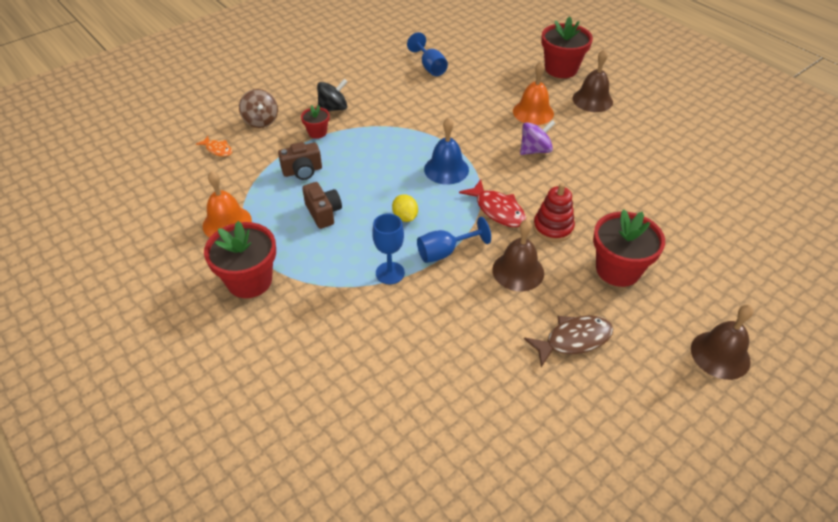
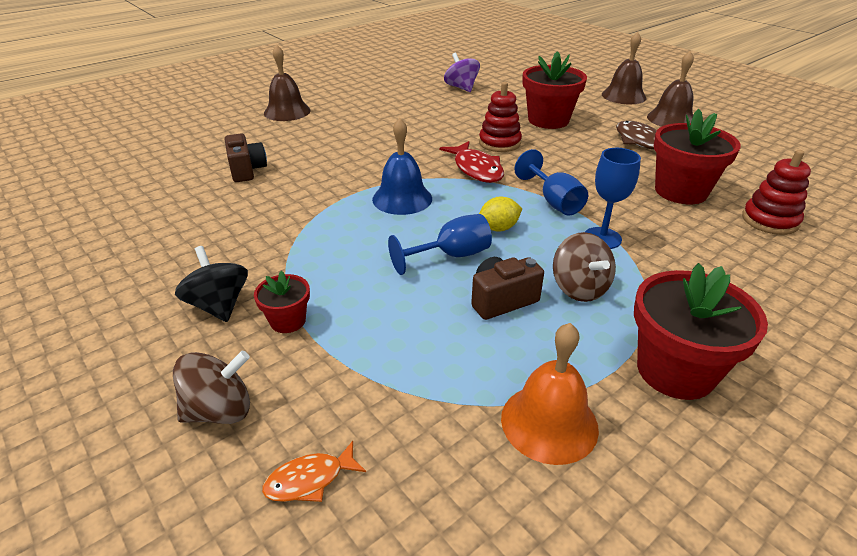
camera: 90 degrees left, 10 degrees down
orange fish [196,136,232,157] -> orange fish turned 150 degrees counterclockwise [262,441,366,502]
brown camera [278,142,322,180] -> brown camera moved to [225,134,267,182]
blue goblet [407,32,448,76] -> blue goblet moved to [388,214,492,275]
red fish [459,179,526,227] -> red fish turned 105 degrees clockwise [440,141,504,183]
brown bell [492,219,544,291] -> brown bell moved to [647,51,694,127]
orange bell [513,62,554,125] -> none
purple spinning top [520,120,555,155] -> purple spinning top moved to [444,53,480,92]
red flower pot [541,16,593,78] -> red flower pot moved to [654,109,741,204]
none -> brown spinning top [553,232,616,302]
none -> red stacking toy [742,150,811,235]

